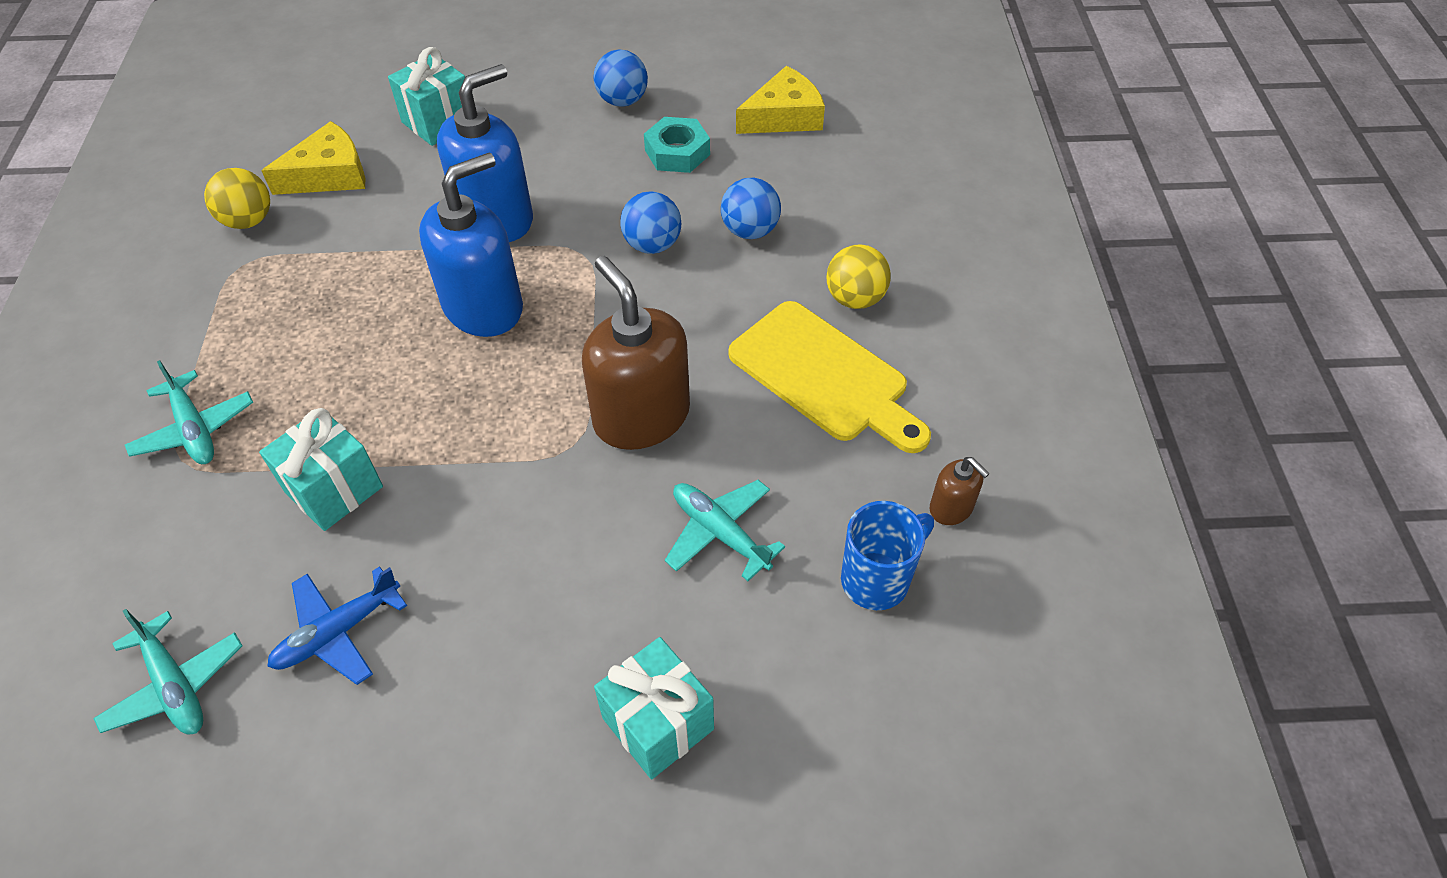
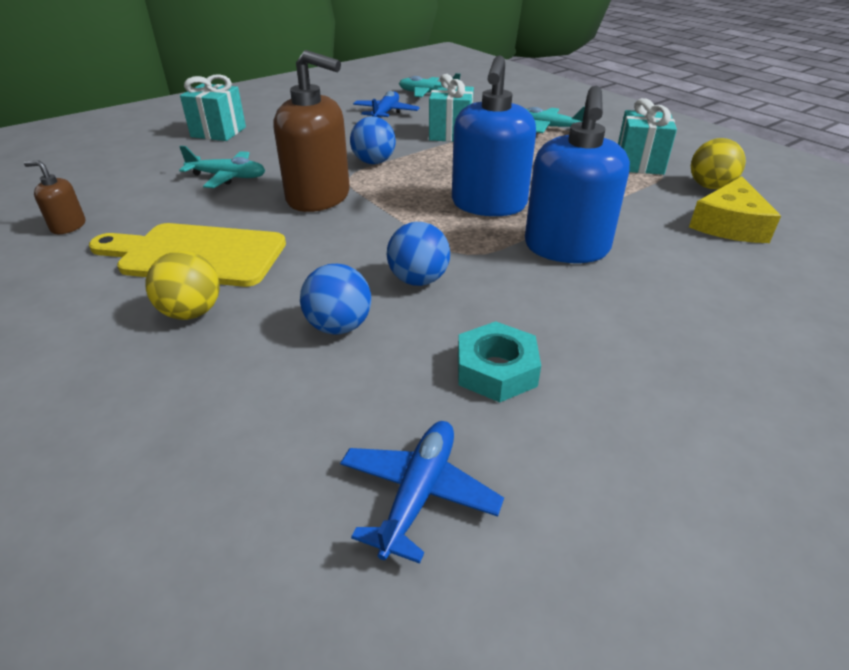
camera: 145 degrees right, 15 degrees down
turquoise gift [388,47,465,146] -> turquoise gift moved to [618,98,677,175]
blue ball [594,49,648,107] -> blue ball moved to [350,116,396,164]
yellow cheese [736,66,825,134] -> blue plane [340,421,504,564]
blue mug [841,501,934,610] -> none

